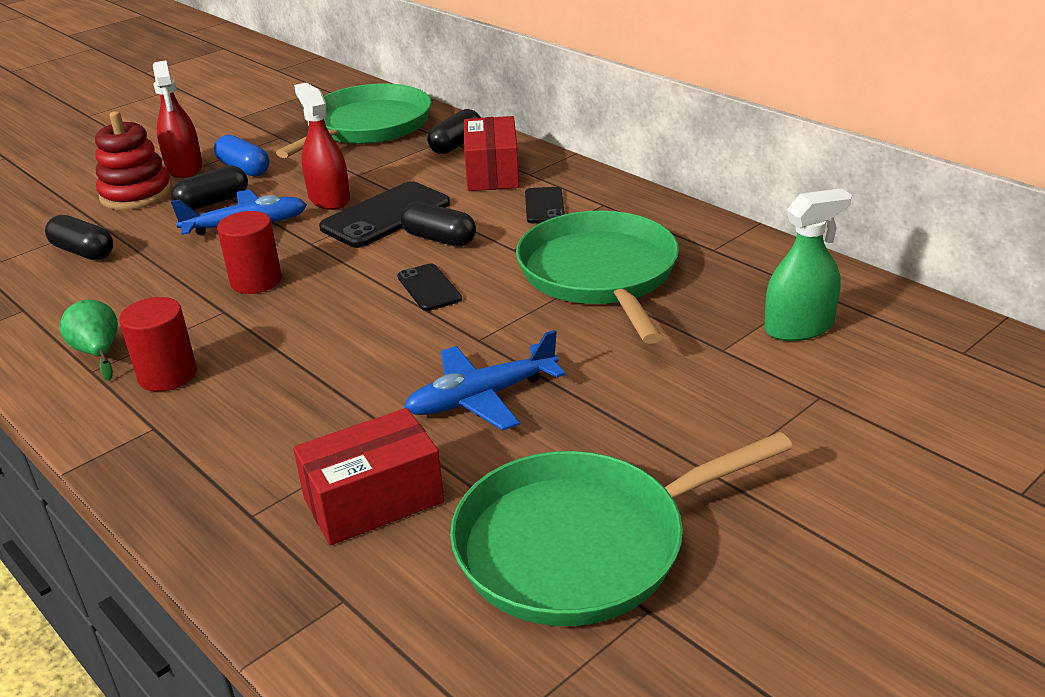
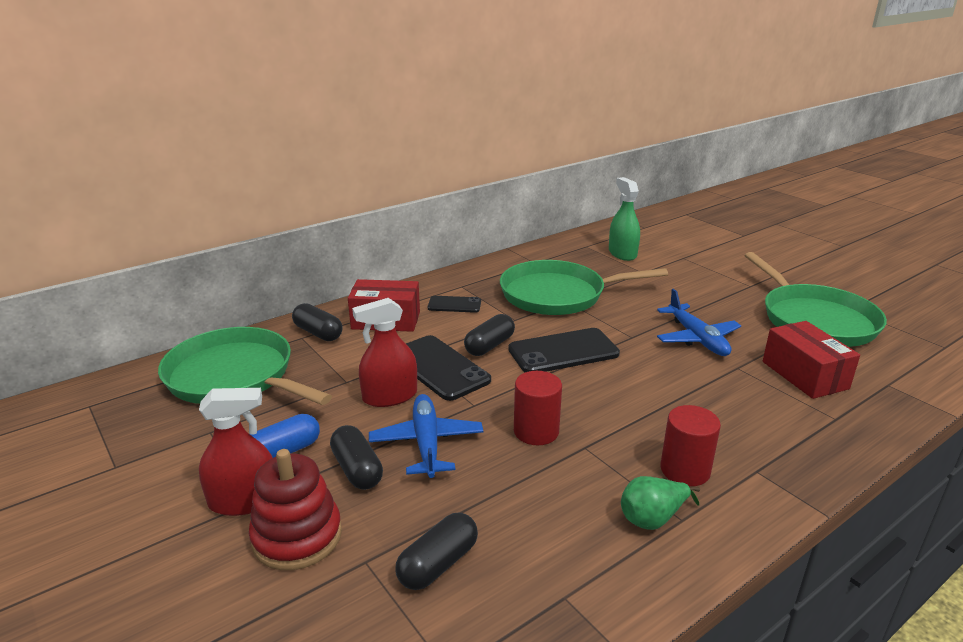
camera: 85 degrees left, 5 degrees down
black phone [397,263,462,311] -> black phone [508,328,620,372], size x1.77

